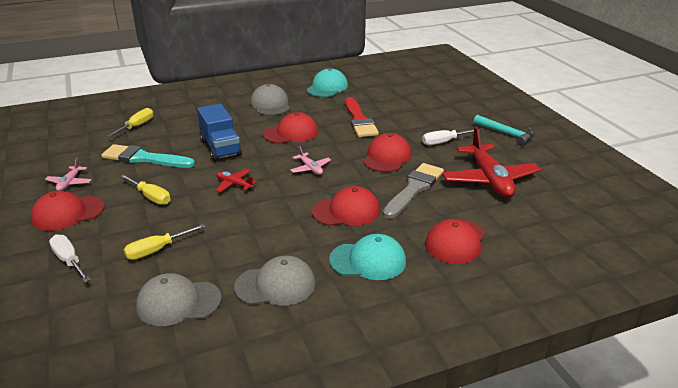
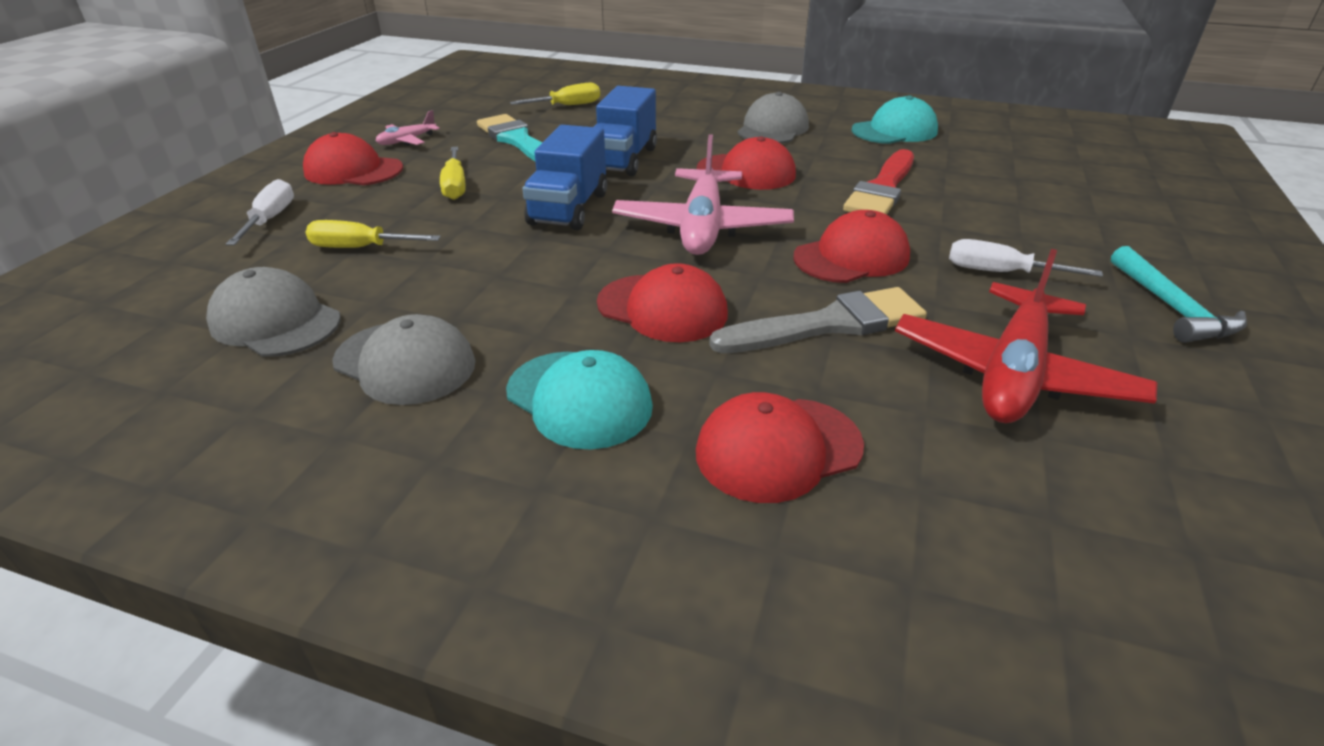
camera: 40 degrees right, 5 degrees up
red plane [216,169,257,192] -> blue truck [523,125,607,230]
pink plane [290,146,331,175] -> pink plane [612,134,794,255], size x2.16

